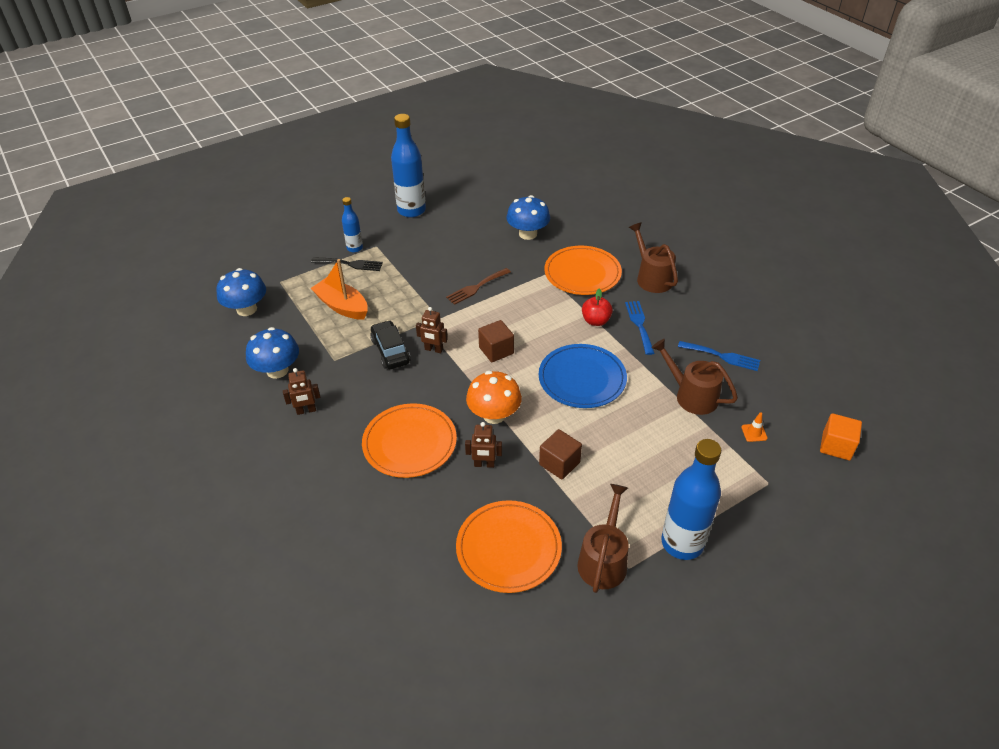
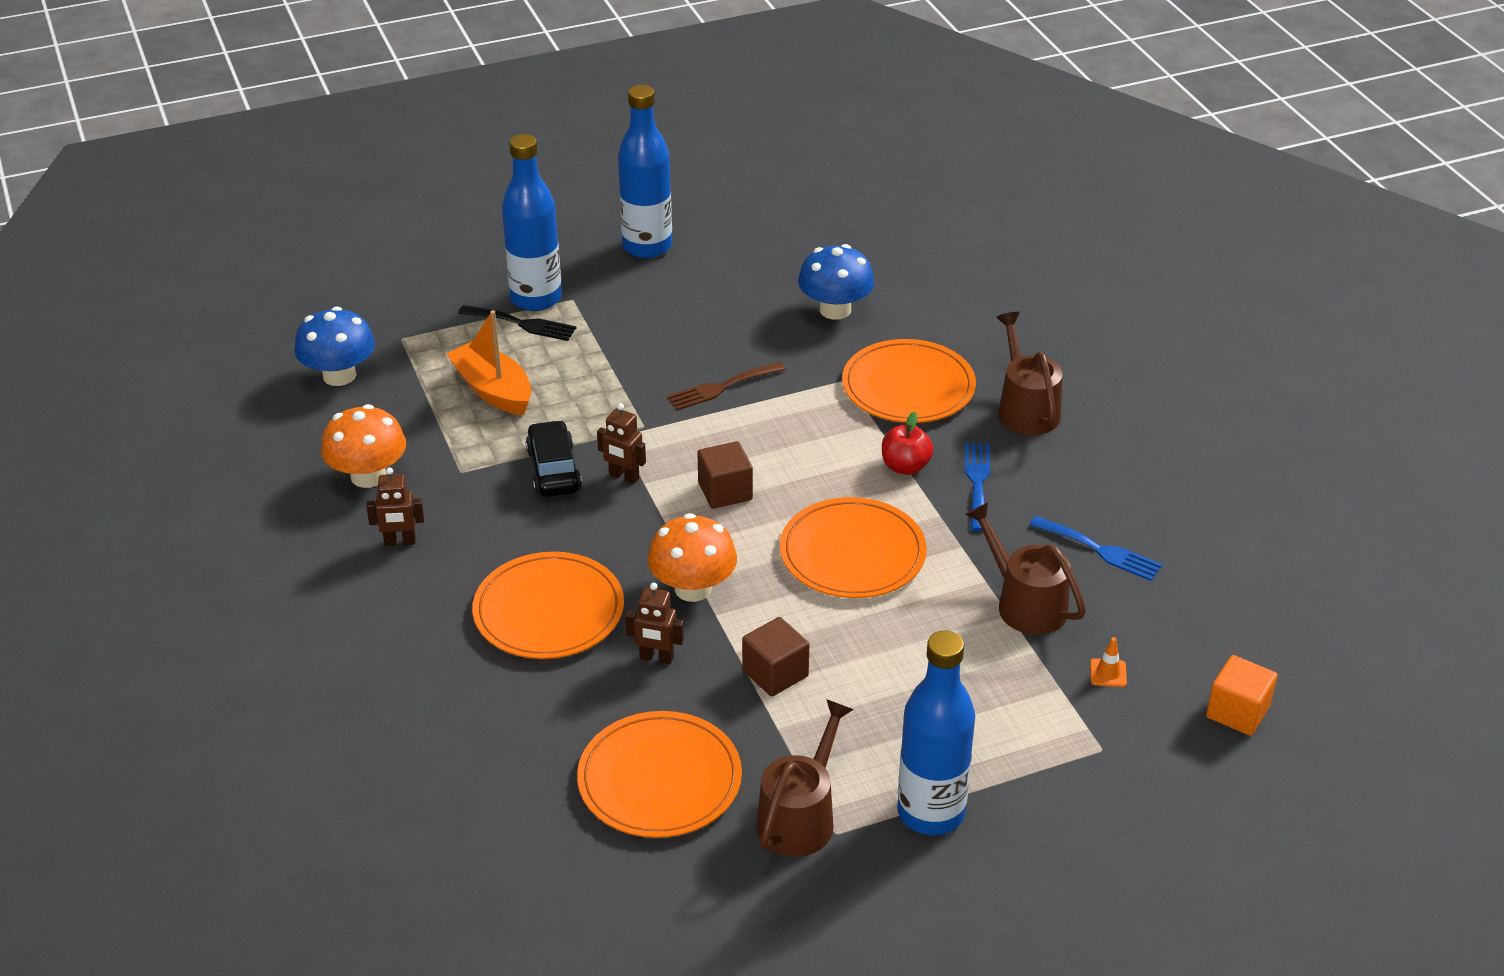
camera: 10 degrees right, 5 degrees down
blue mushroom [246,327,299,379] -> orange mushroom [321,404,406,488]
blue bottle [342,197,363,253] -> blue bottle [502,134,562,311], size x1.85
blue plate [539,344,627,408] -> orange plate [780,497,927,598]

